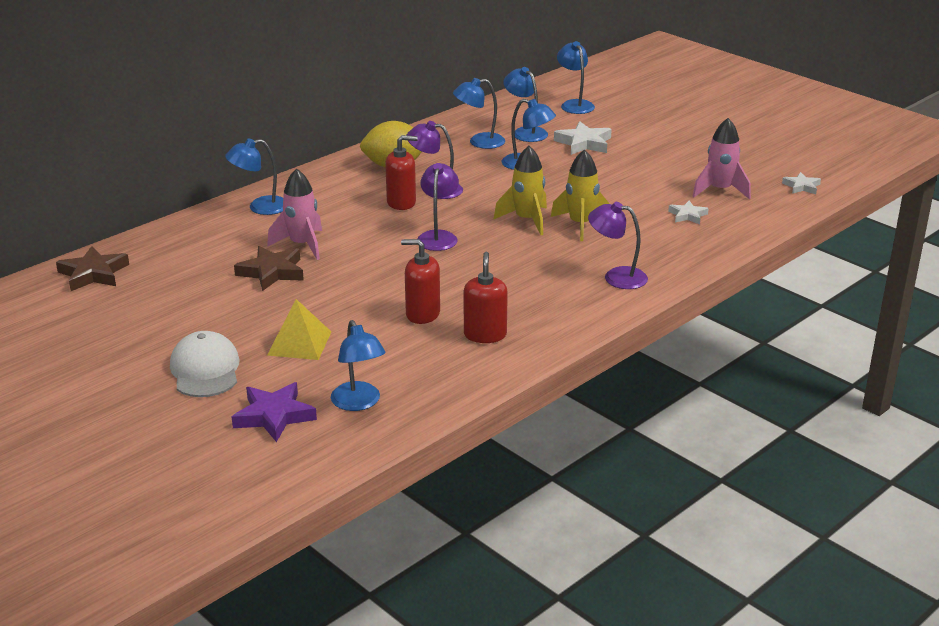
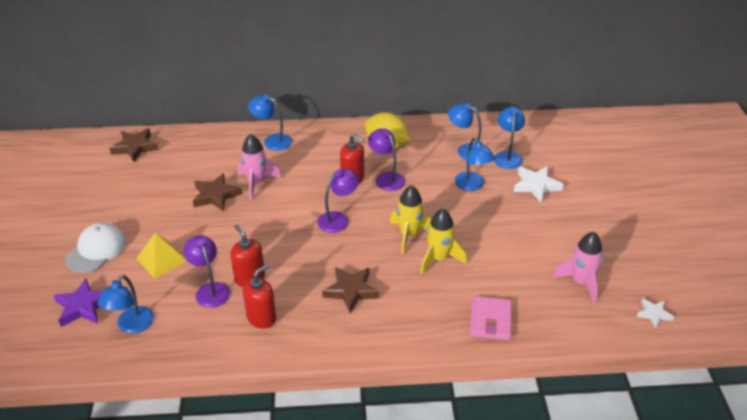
camera: 40 degrees right, 10 degrees up
blue lamp [557,41,595,114] -> none
purple lamp [588,202,648,289] -> purple lamp moved to [183,235,230,308]
white star [668,201,709,224] -> none
none -> brown star [322,267,379,313]
none -> pink wallet [470,296,512,340]

